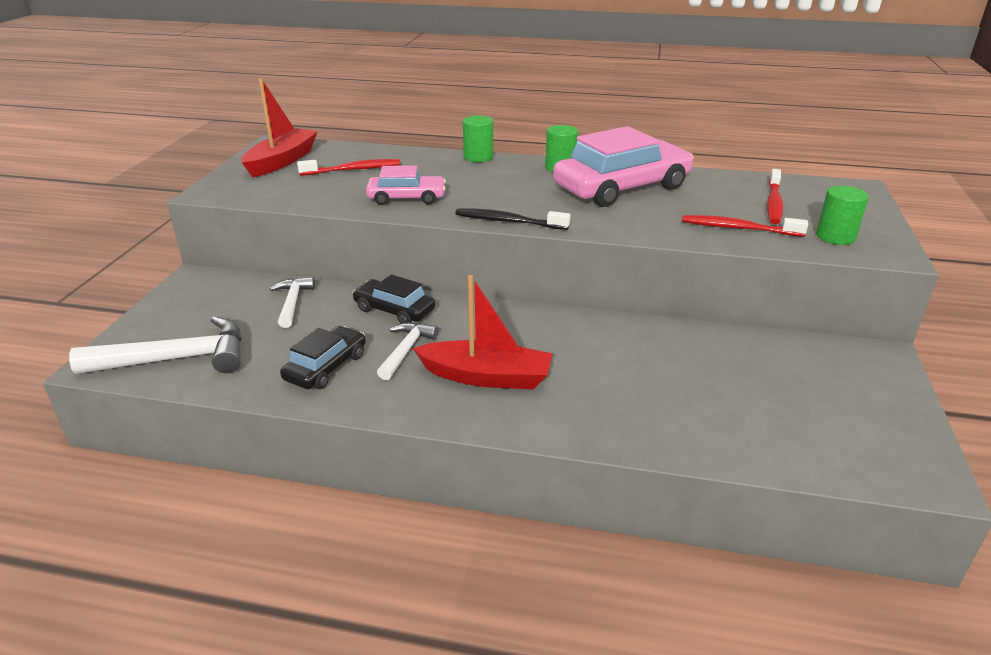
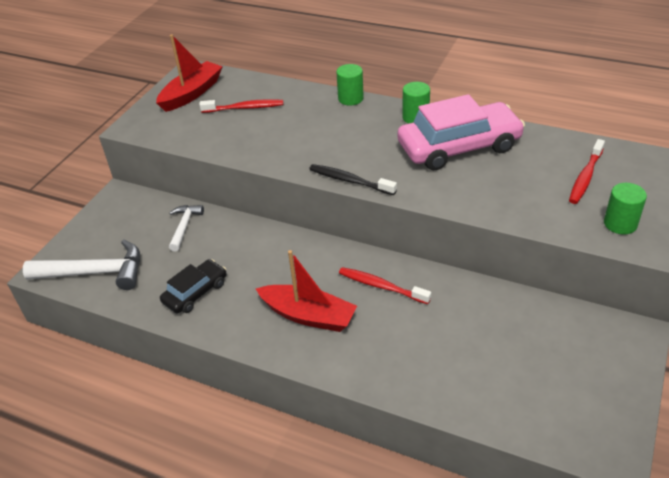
camera: 15 degrees right, 10 degrees up
black car [352,274,435,323] -> none
pink car [366,165,446,205] -> none
white hammer [377,322,438,380] -> none
red toothbrush [682,215,808,237] -> red toothbrush moved to [339,267,431,304]

